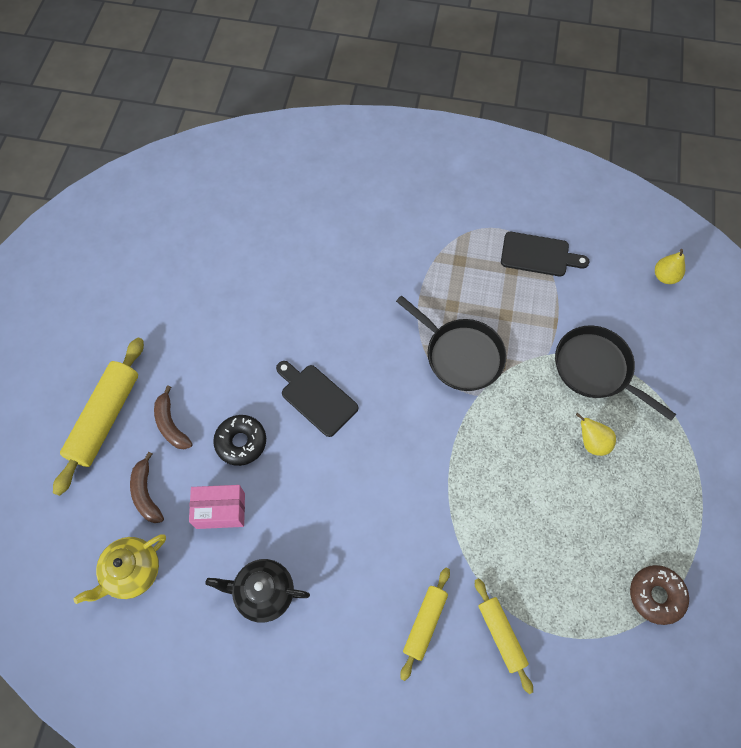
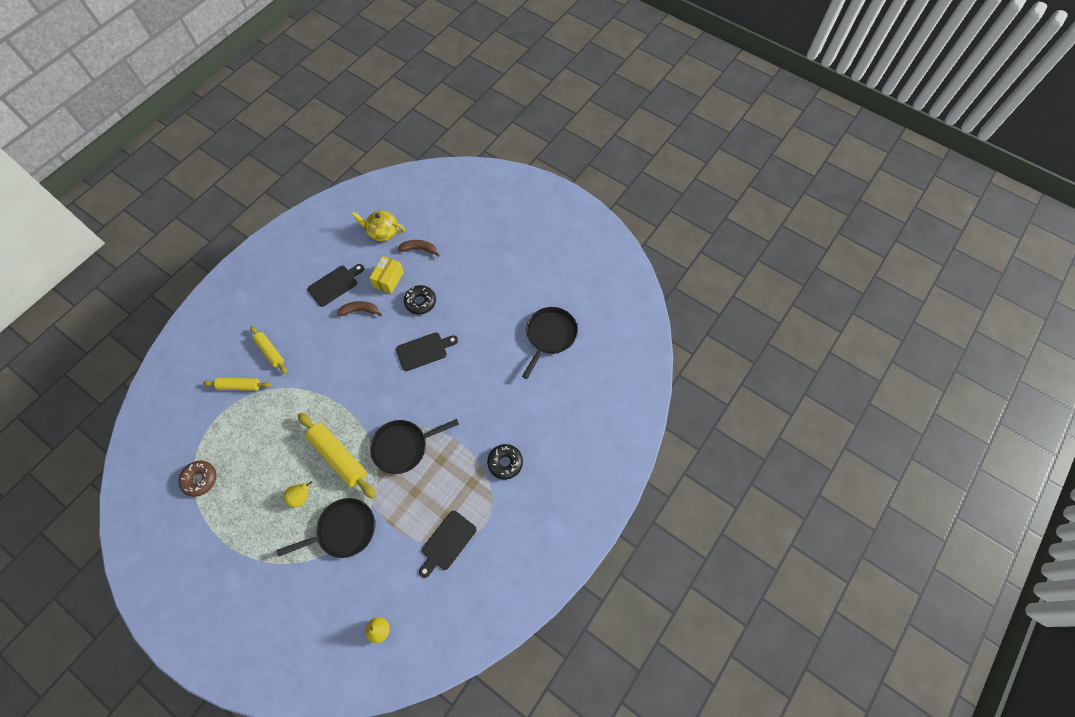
camera: 115 degrees right, 0 degrees up
yellow rolling pin [53,338,144,496] -> yellow rolling pin moved to [298,413,376,499]
yellow teapot [73,534,166,604] -> yellow teapot turned 60 degrees counterclockwise [351,211,405,241]
brown banana [154,385,193,449] -> brown banana moved to [337,301,382,317]
pink box [189,485,245,529] -> yellow box [370,256,404,294]
black teapot [206,559,310,623] -> black cutting board [307,264,364,307]
none -> black donut [487,444,523,479]
none -> black pan [522,307,578,379]

